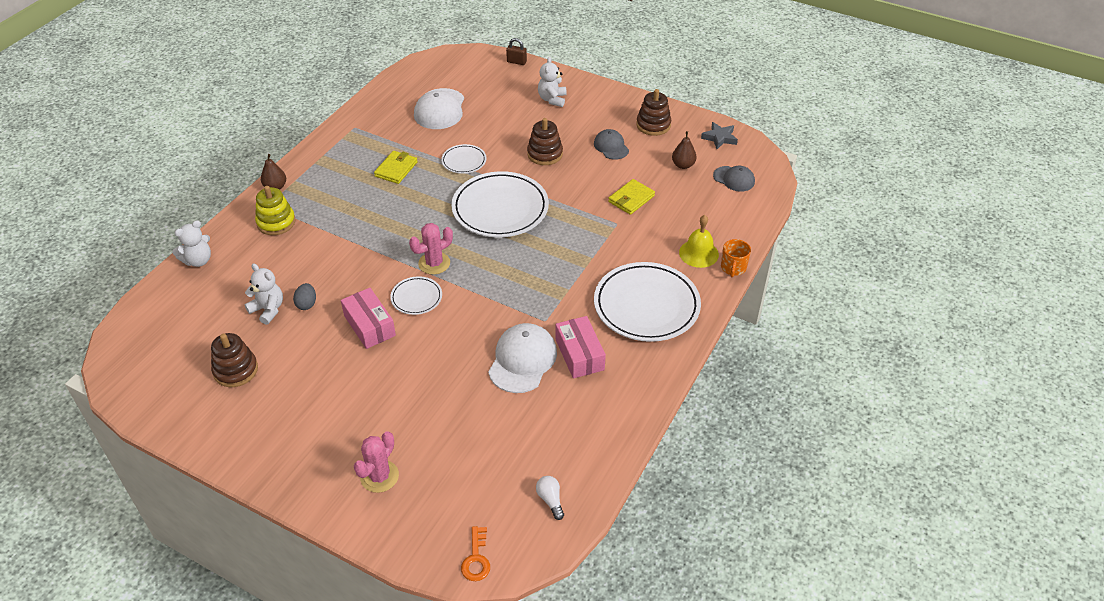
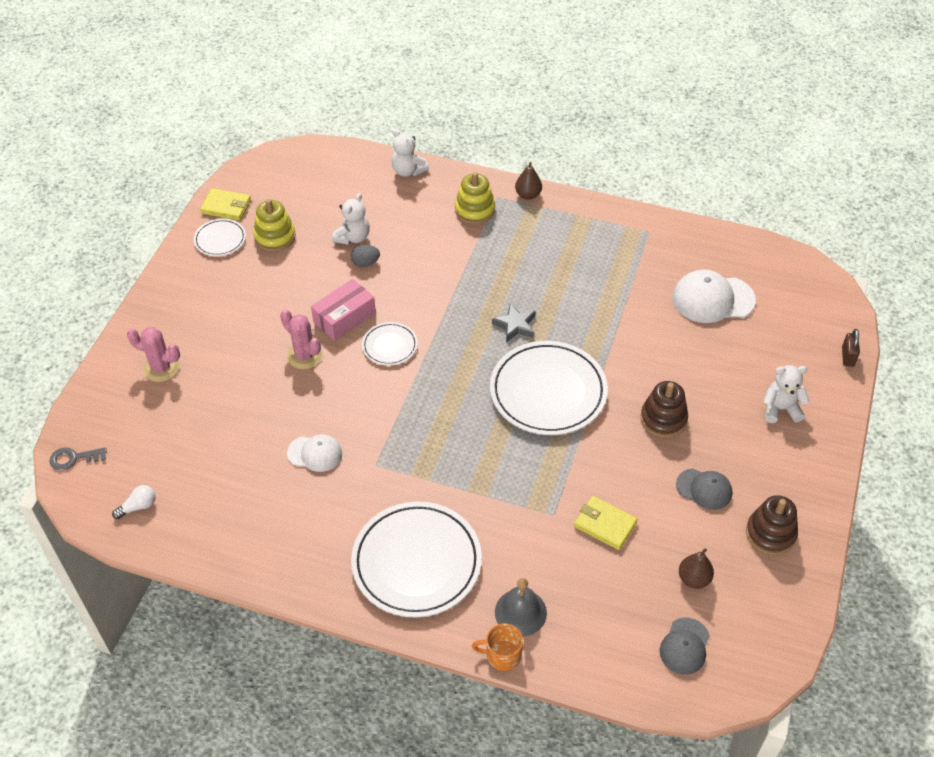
camera: 80 degrees right, 5 degrees up
brown stacking toy [211,333,258,387] -> yellow stacking toy [253,199,296,251]
yellow wallet [374,151,418,184] -> yellow wallet moved to [200,188,251,221]
pink cactus [409,223,453,275] -> pink cactus moved to [280,310,323,369]
white plate [441,144,486,174] -> white plate moved to [194,219,246,256]
orange key [461,526,490,581] -> grey key [49,448,107,471]
white cap [488,323,557,393] -> white cap [287,434,342,472], size x0.61
pink box [555,316,606,378] -> none
grey cap [594,129,629,160] -> grey cap turned 60 degrees clockwise [676,468,733,510]
yellow bell [679,215,719,268] -> grey bell [495,578,547,636]
grey star [701,122,738,149] -> grey star moved to [492,303,536,343]

